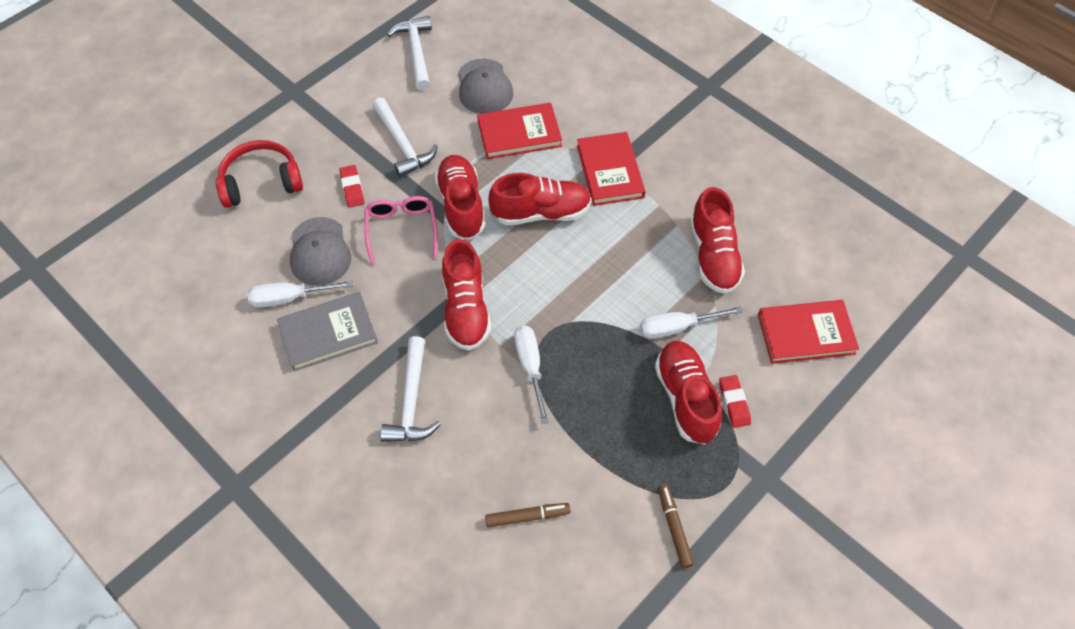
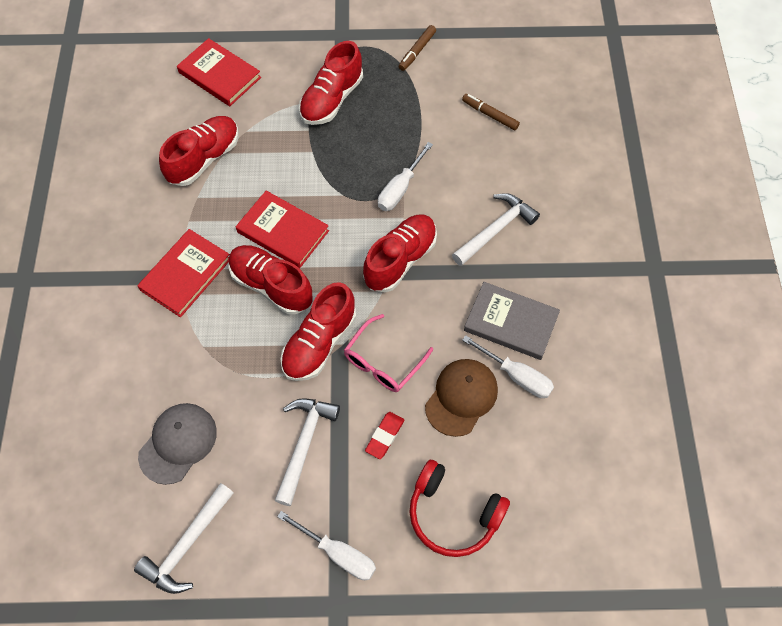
camera: 135 degrees left, 5 degrees up
grey cap [290,217,351,286] -> brown cap [425,359,498,437]
red book [477,103,562,159] -> red book moved to [236,190,329,268]
white screwdriver [640,306,743,339] -> white screwdriver moved to [277,511,376,580]
red eraser [719,375,751,428] -> none

